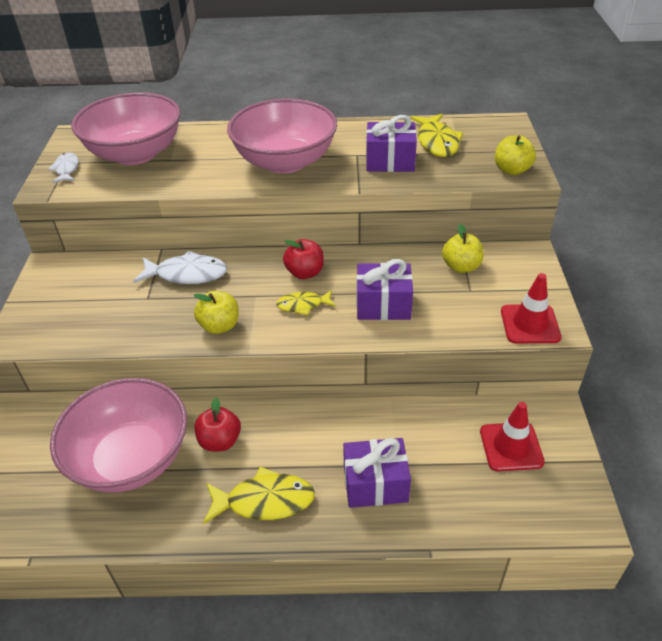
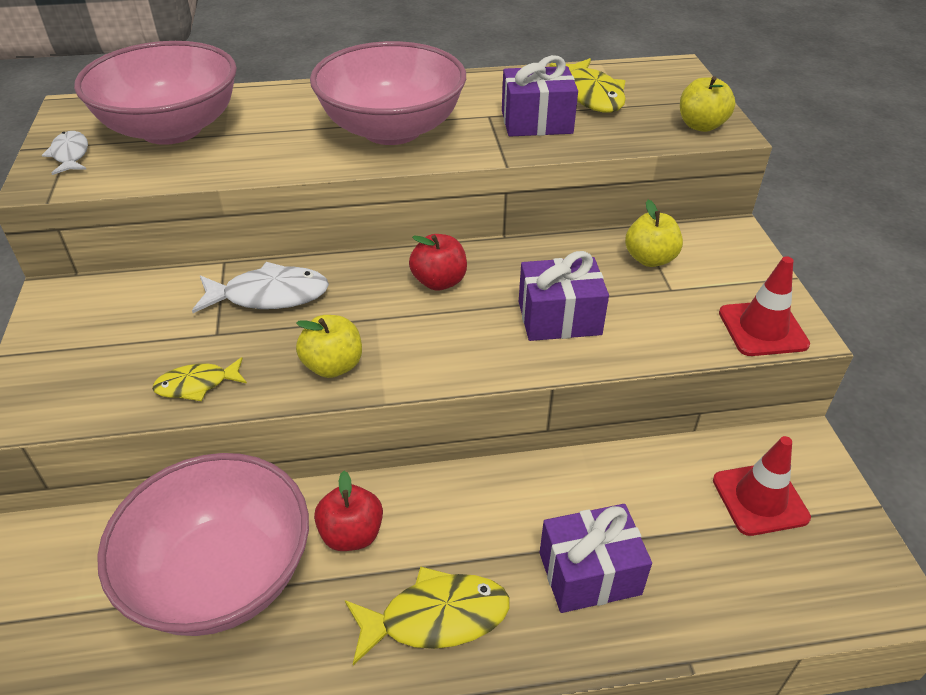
camera: 10 degrees left, 0 degrees up
yellow fish [276,290,336,315] -> yellow fish moved to [152,357,247,401]

